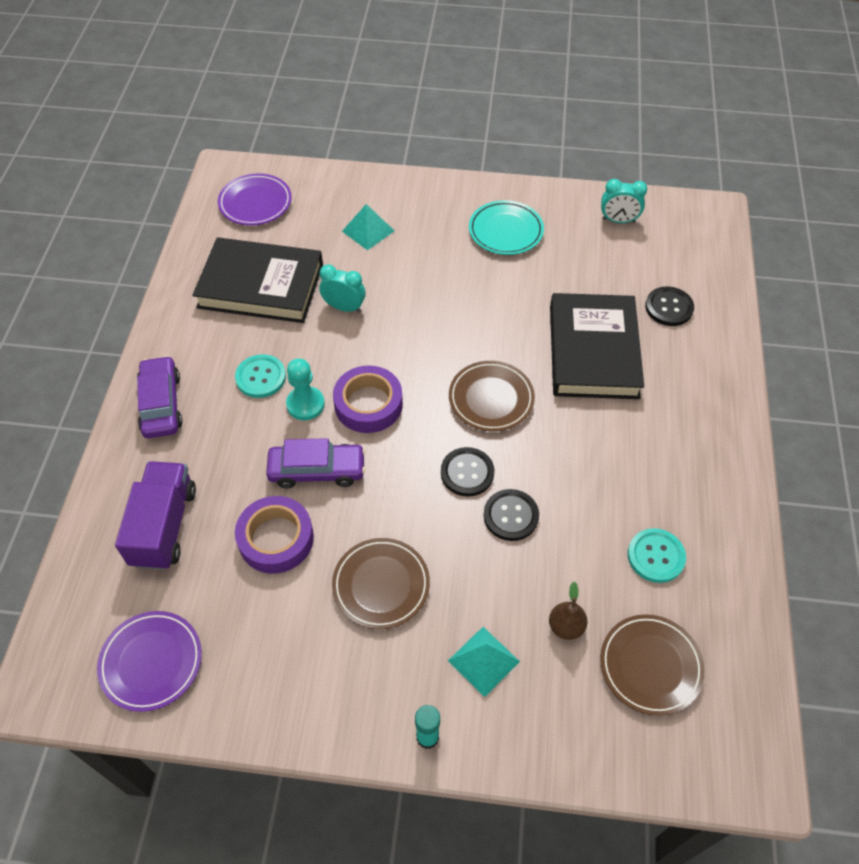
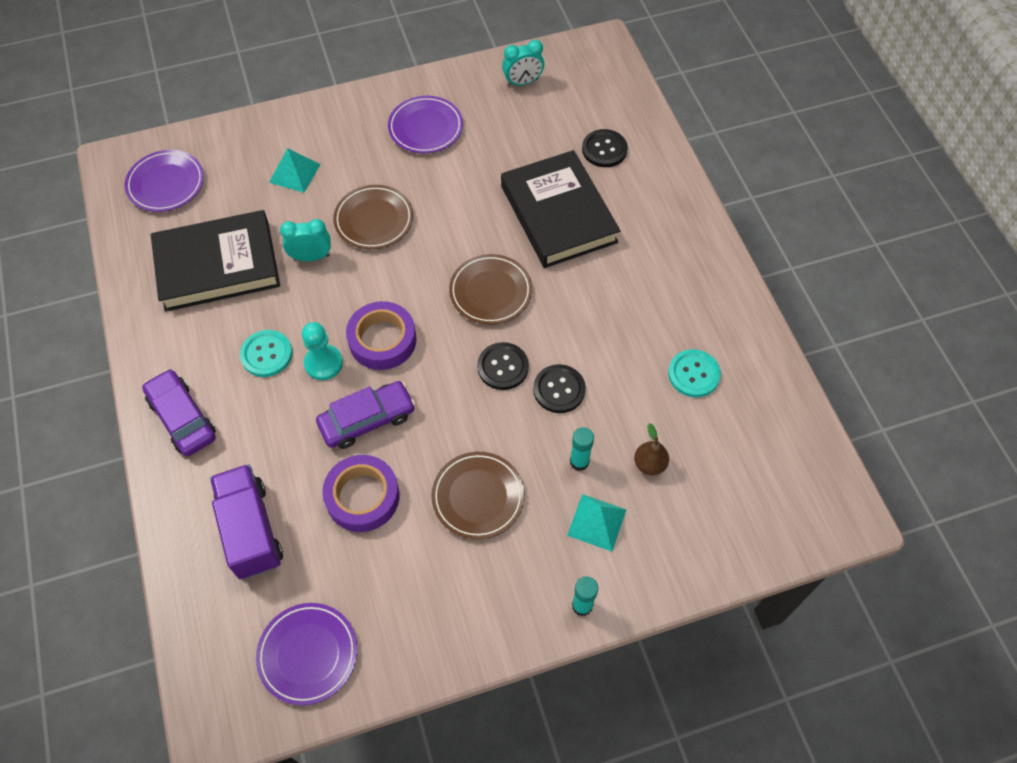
camera: 25 degrees left, 5 degrees up
turquoise plate [469,200,544,255] -> purple plate [388,96,463,153]
brown plate [600,614,705,716] -> brown plate moved to [333,185,413,249]
none -> turquoise glue stick [570,427,594,471]

